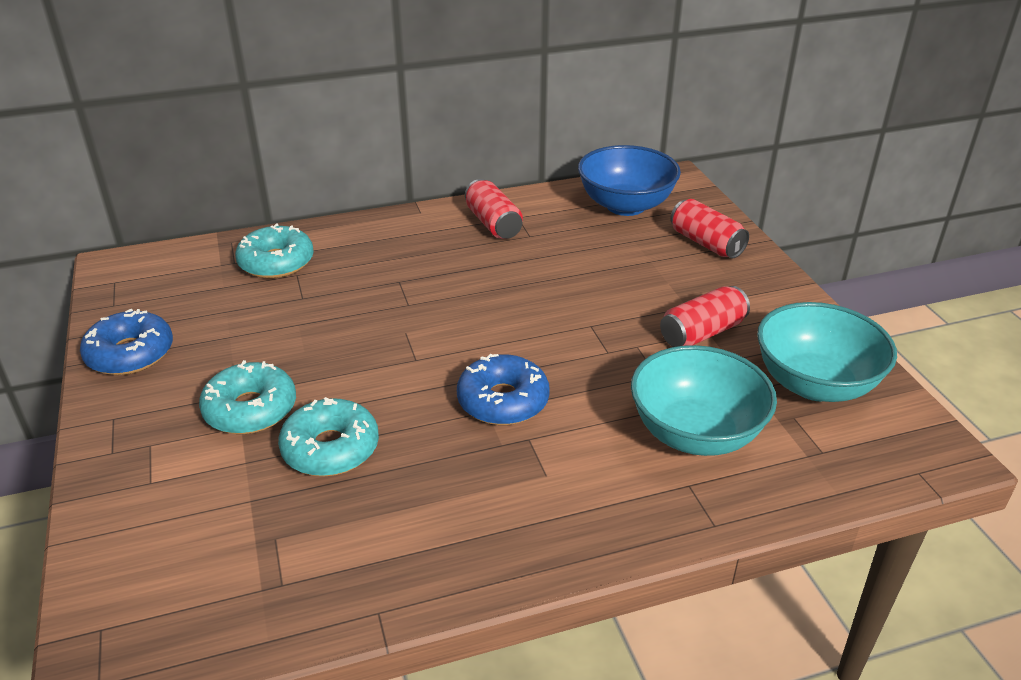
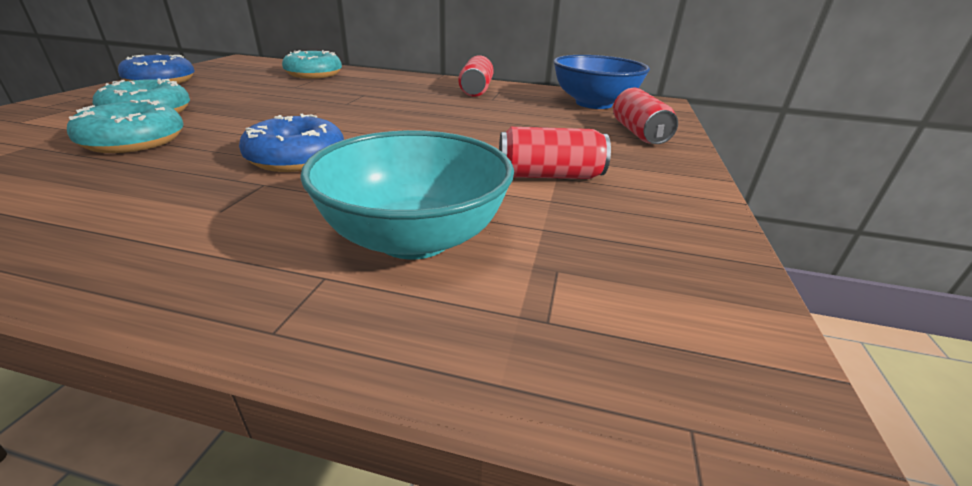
camera: 30 degrees right, 5 degrees down
turquoise bowl [757,302,897,402] -> none

